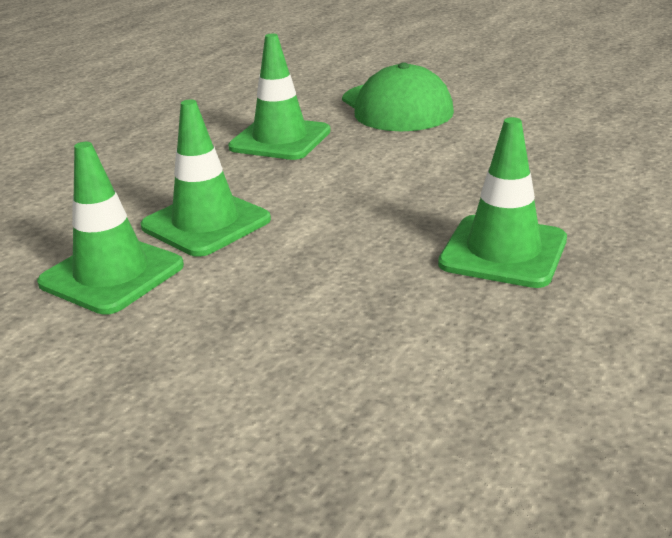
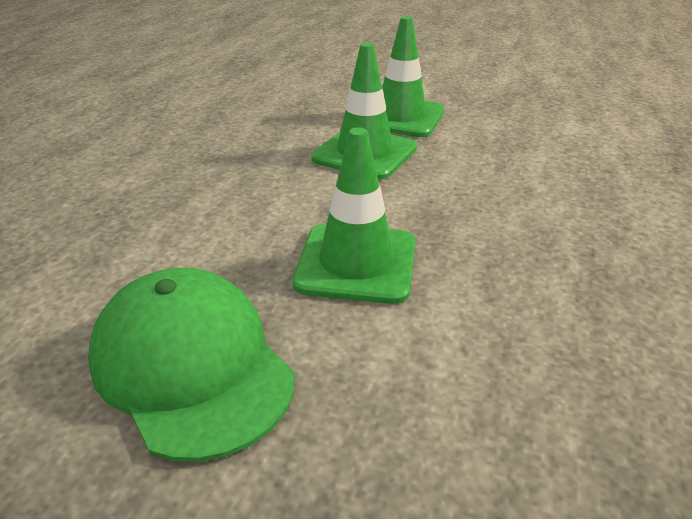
camera: 165 degrees right, 5 degrees up
green traffic cone [438,117,567,288] -> none

